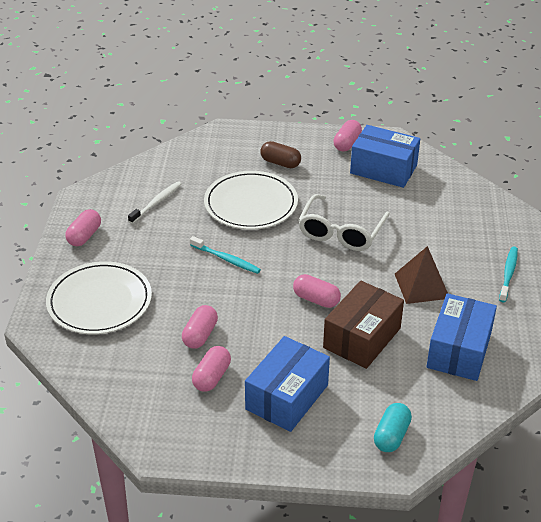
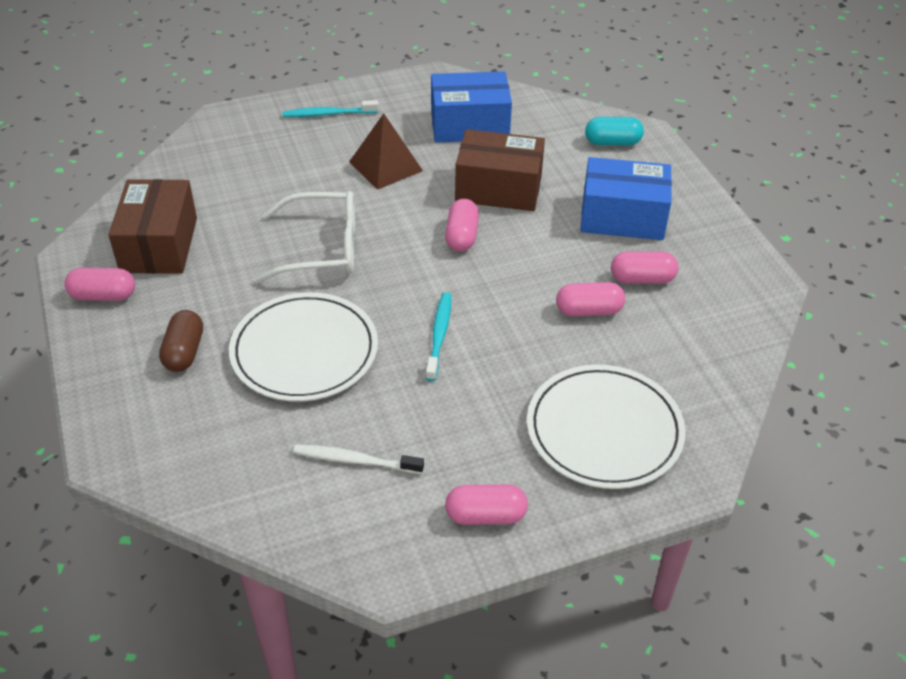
camera: 115 degrees left, 5 degrees up
blue box [350,125,420,188] -> brown box [108,179,197,274]

